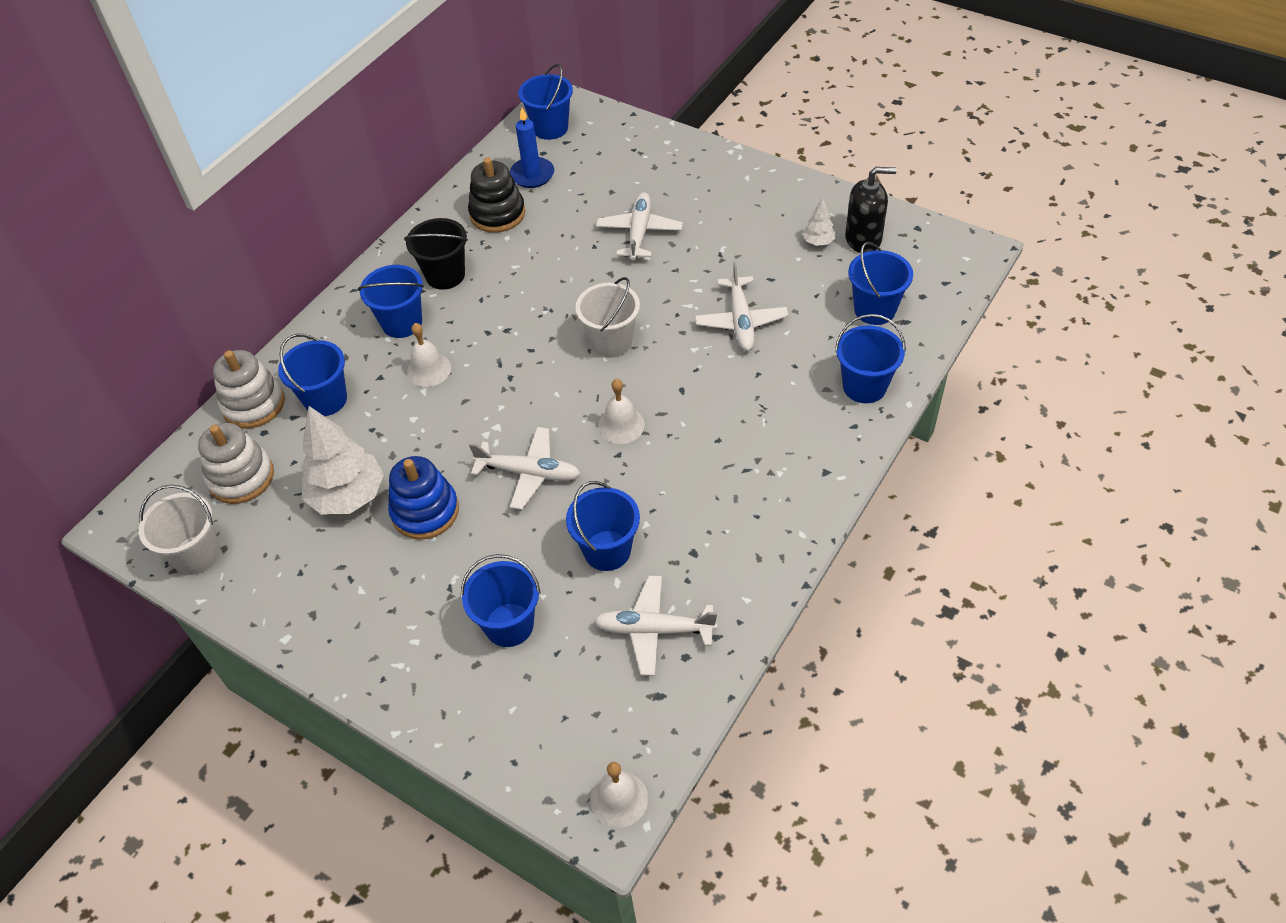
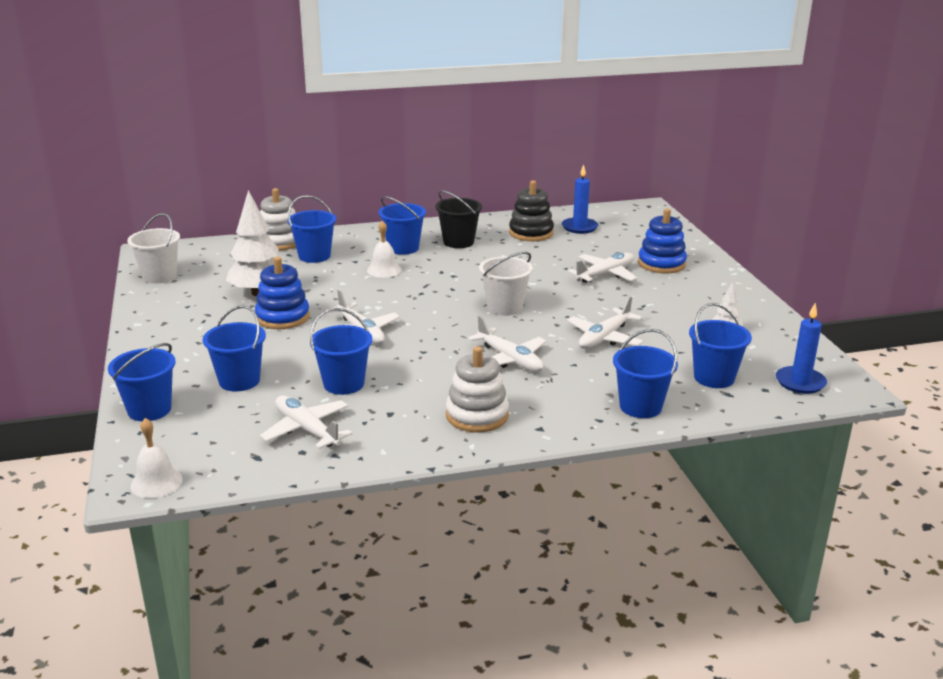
camera: 40 degrees right, 25 degrees down
white stacking toy [198,423,274,504] -> white stacking toy moved to [446,346,509,432]
blue bucket [518,64,573,140] -> blue bucket moved to [108,343,176,421]
white bell [598,379,645,444] -> none
black soap dispenser [845,167,897,253] -> none
none -> white plane [468,316,546,372]
none -> blue stacking toy [638,208,687,273]
none -> blue candle [776,303,827,394]

